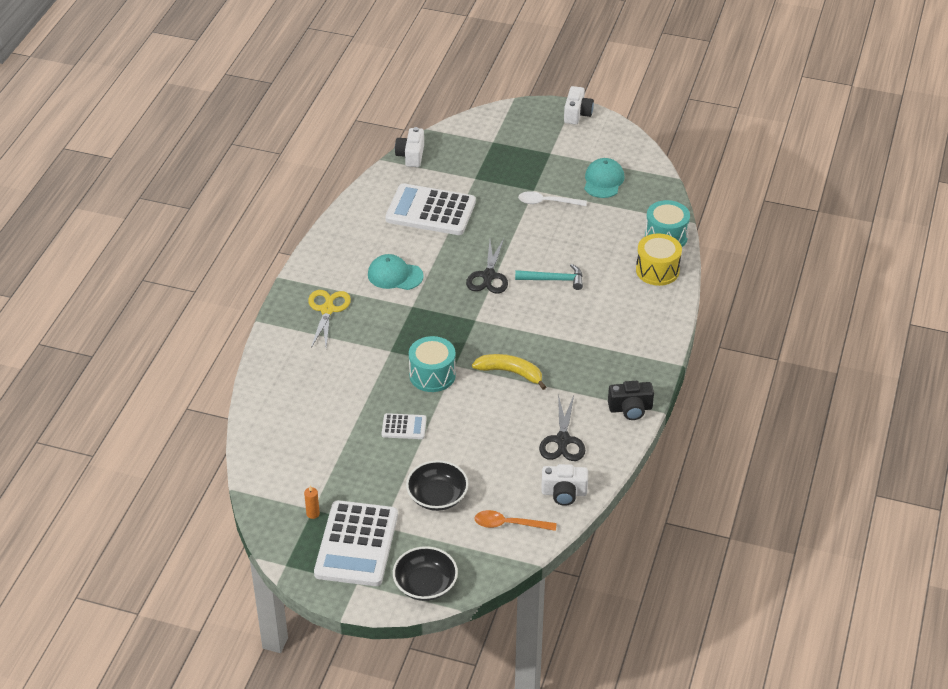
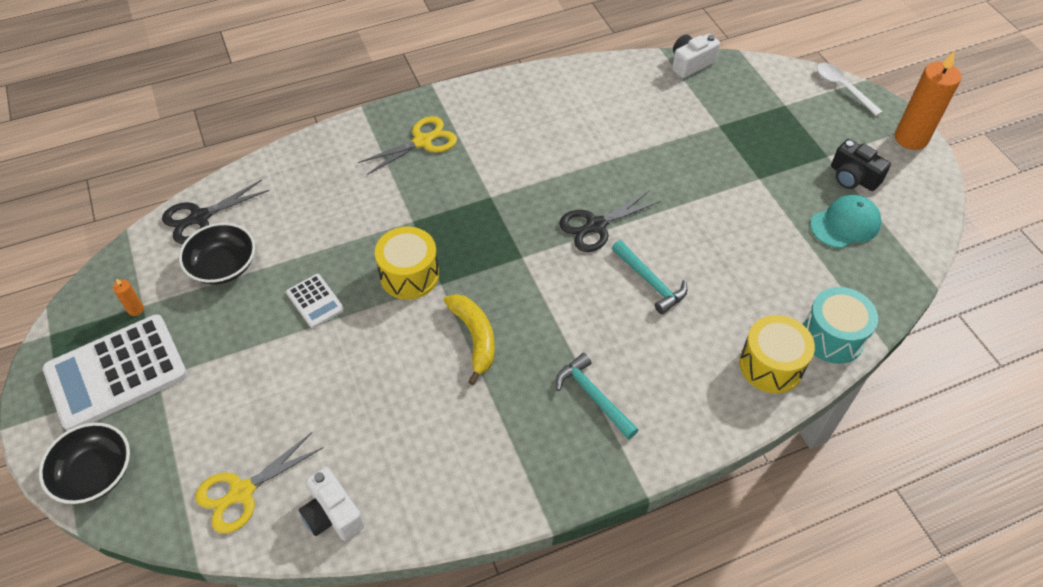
camera: 50 degrees right, 10 degrees up
turquoise cap [368,254,424,290] -> none
white calculator [385,183,476,235] -> none
black bowl [406,460,469,511] -> black bowl moved to [179,223,255,284]
turquoise drum [409,336,456,392] -> yellow drum [375,227,439,300]
orange spoon [475,510,557,531] -> yellow scissors [195,432,324,534]
white spoon [518,191,587,206] -> white spoon moved to [817,63,883,116]
black scissors [539,395,585,461] -> black scissors moved to [162,179,270,244]
white camera [564,86,594,124] -> orange candle [895,51,961,150]
black camera [608,381,654,420] -> black camera moved to [831,139,891,191]
none -> turquoise hammer [556,353,638,439]

